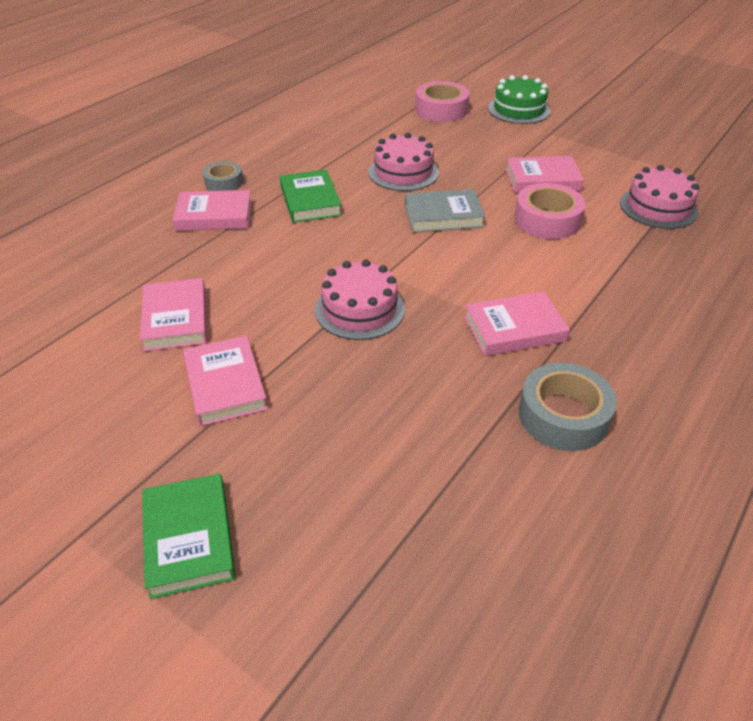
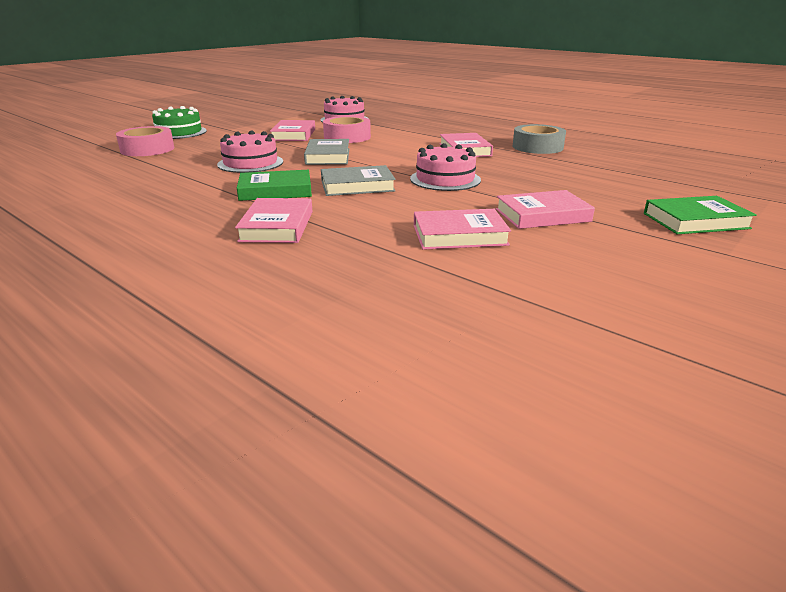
camera: 85 degrees left, 15 degrees down
grey tape [203,161,243,191] -> none
none -> grey book [321,165,396,196]

